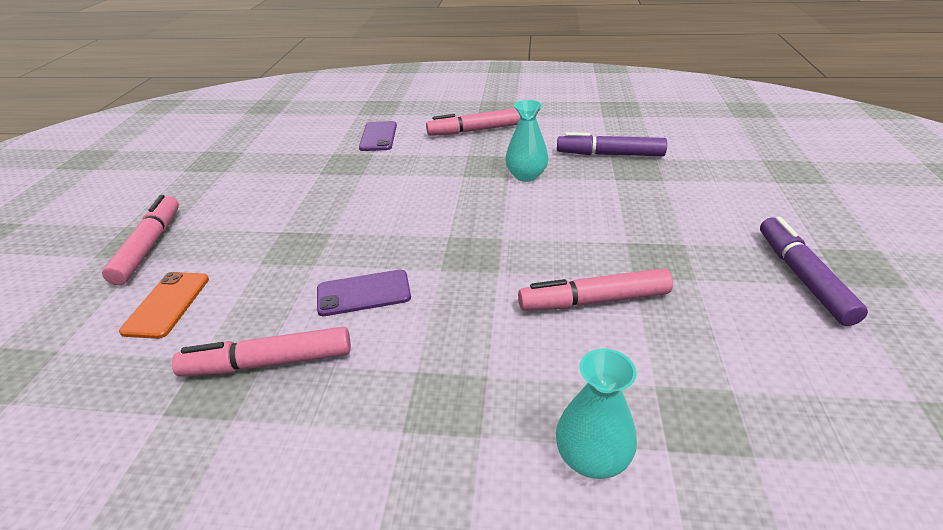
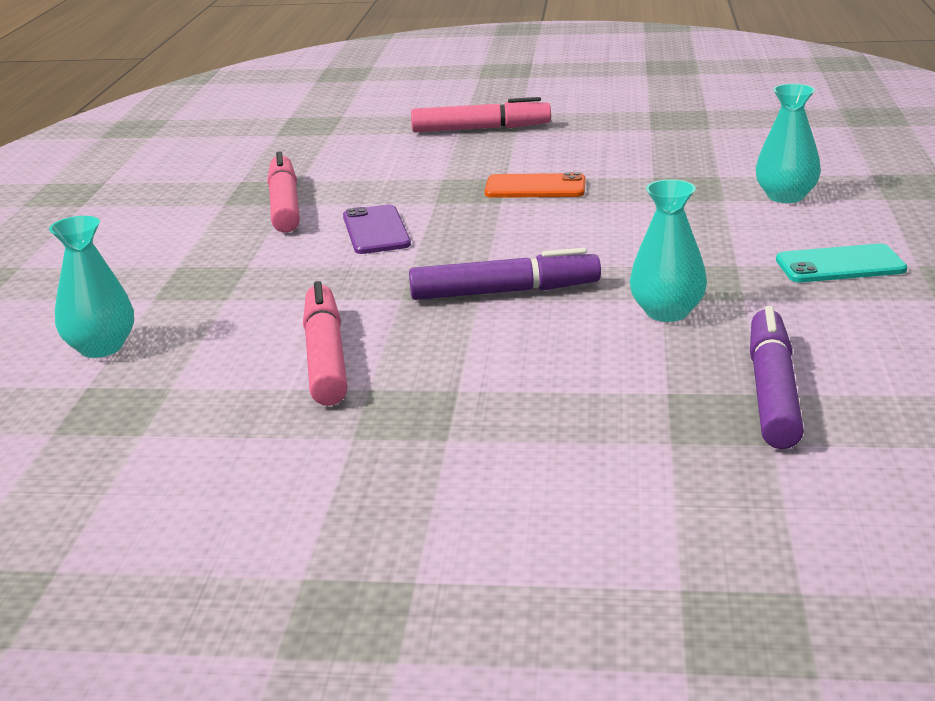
camera: 90 degrees right, 10 degrees down
orange phone [119,272,209,339] -> orange phone moved to [485,172,586,198]
purple phone [359,121,397,151] -> turquoise vase [755,84,821,203]
pink marker [426,108,520,136] -> turquoise phone [776,244,907,282]
purple marker [760,217,868,326] -> purple marker moved to [409,248,601,300]

